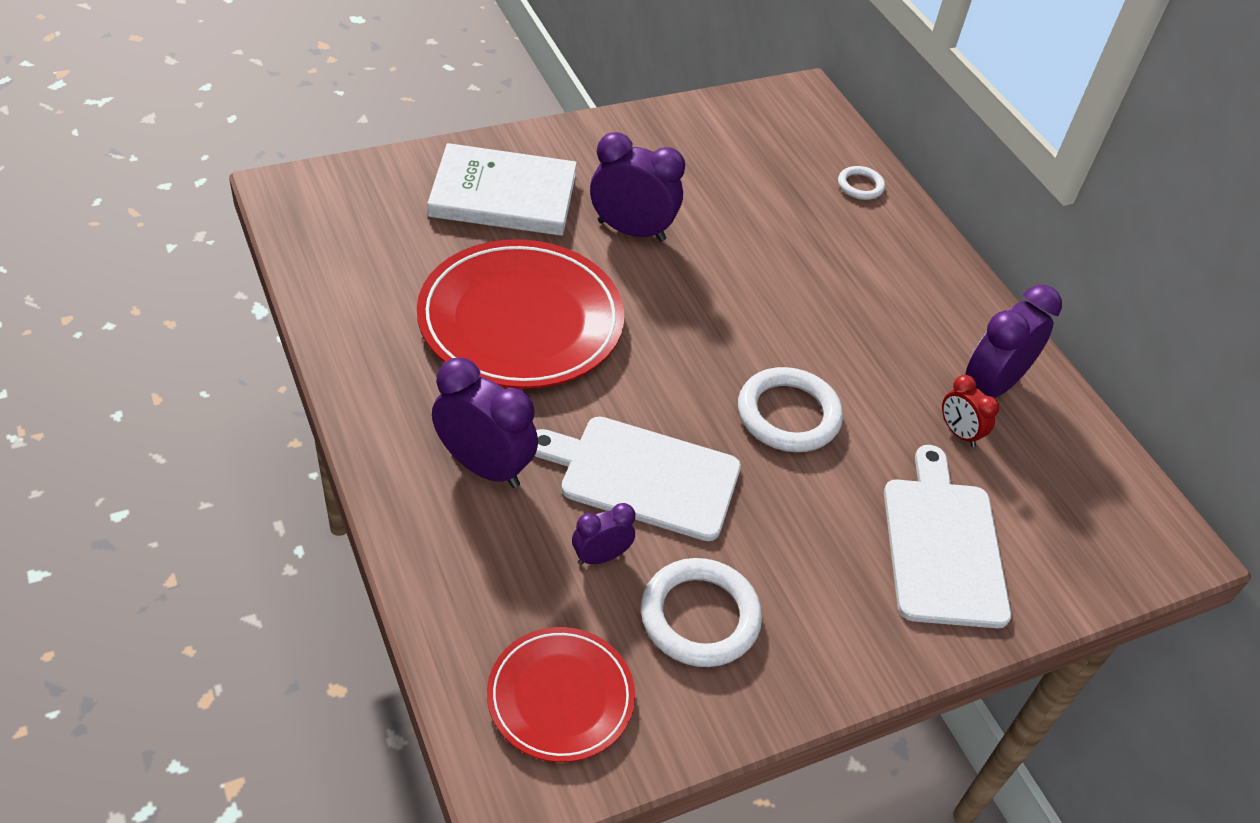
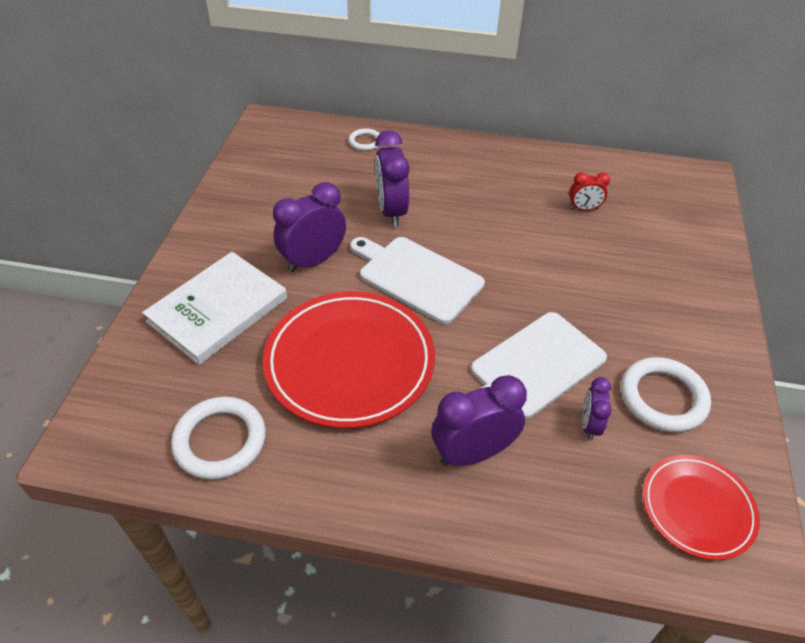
camera: 50 degrees left, 0 degrees up
white ring [738,367,843,452] -> white ring moved to [171,397,266,480]
white cutting board [884,445,1011,628] -> white cutting board moved to [350,237,485,324]
purple clock [966,285,1062,398] -> purple clock moved to [375,130,410,227]

